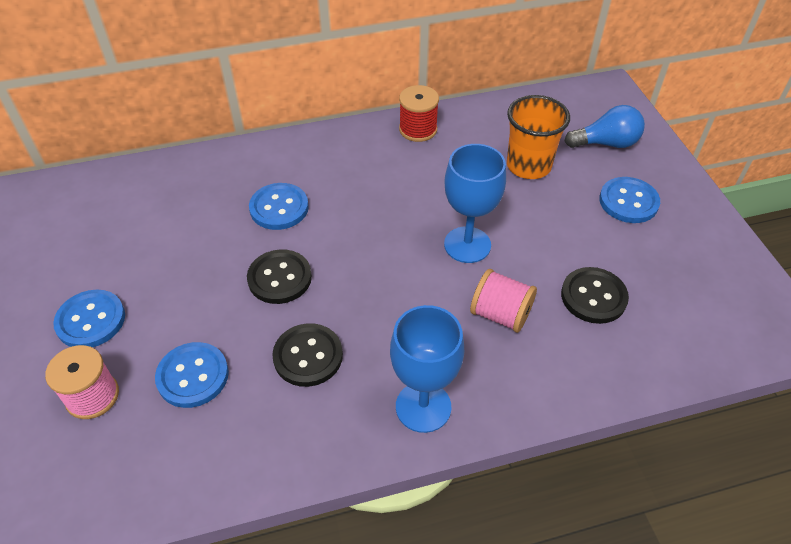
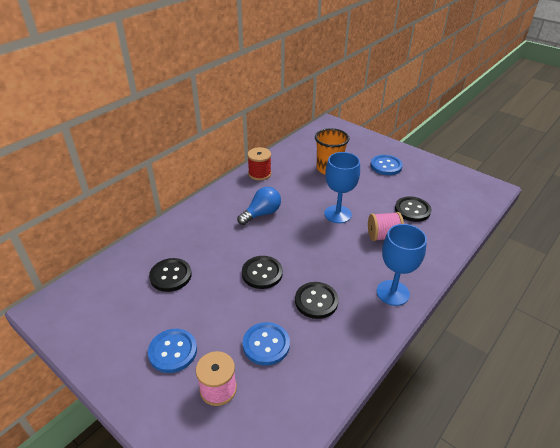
camera: 35 degrees left, 10 degrees down
blue button [249,183,309,230] -> none
blue light bulb [565,105,645,148] -> blue light bulb moved to [237,187,281,225]
none -> black button [149,258,192,292]

